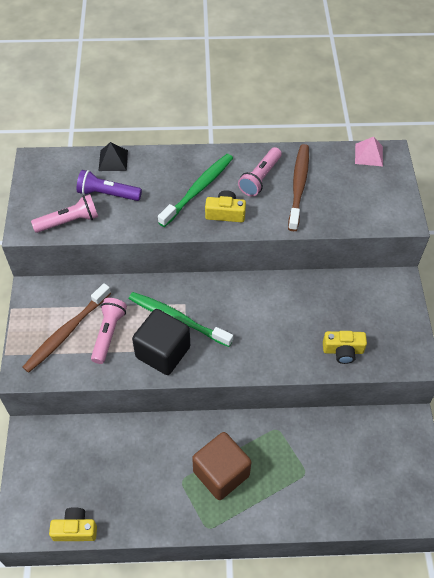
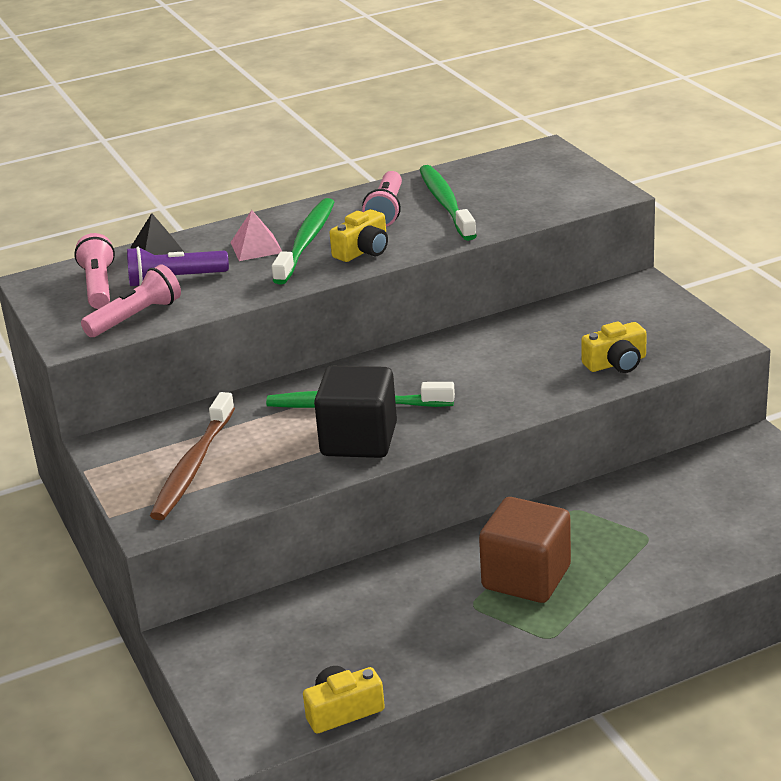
camera: 20 degrees left, 25 degrees down
pink flashlight [91,298,127,364] -> pink flashlight moved to [74,233,115,309]
yellow camera [205,190,246,222] -> yellow camera turned 150 degrees clockwise [330,209,388,262]
brown toothbrush [288,144,309,231] -> green toothbrush [419,165,477,241]
pink pyramid [355,137,383,166] -> pink pyramid moved to [230,210,282,261]

